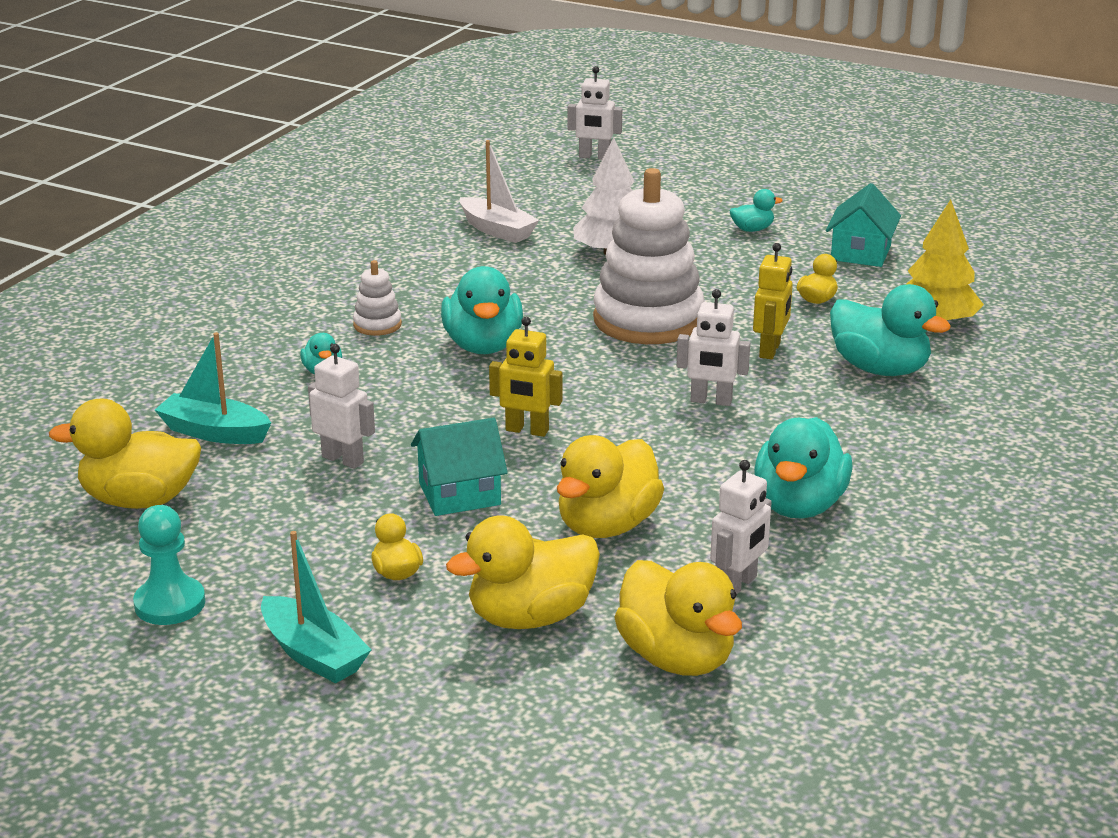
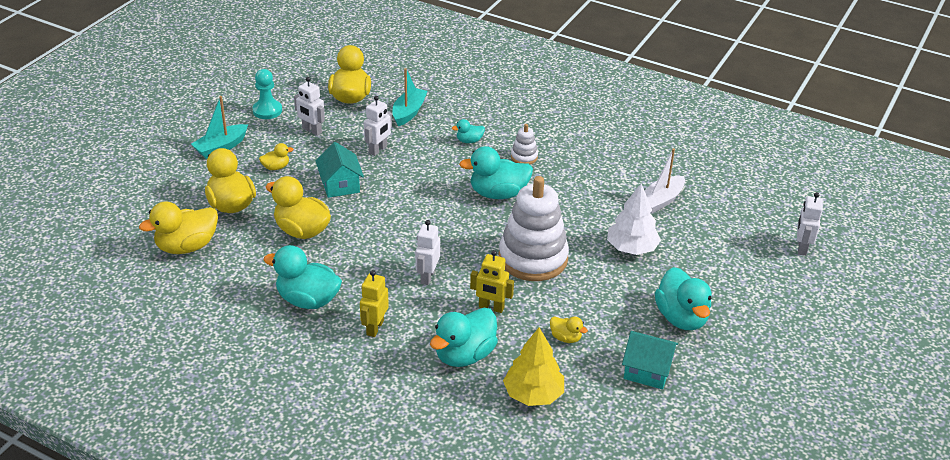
camera: 90 degrees right, 10 degrees up
yellow robot [489,317,562,437] -> yellow robot moved to [360,270,389,337]
white robot [710,460,772,594] -> white robot moved to [294,77,325,136]
turquoise duck [730,189,783,232] -> turquoise duck [655,267,712,330], size x2.03

